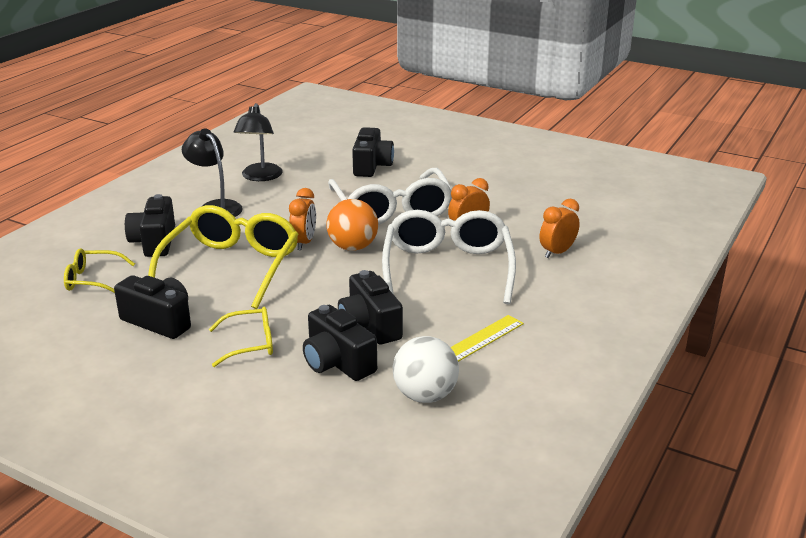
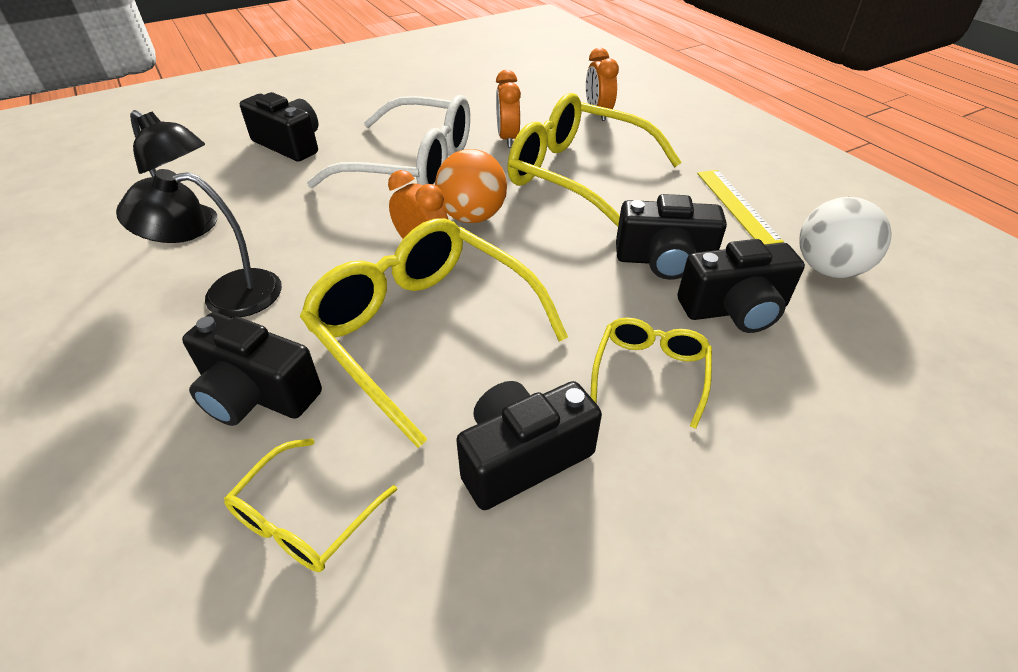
camera: 60 degrees left, 15 degrees up
white glasses [382,210,516,305] -> yellow glasses [507,93,682,227]

